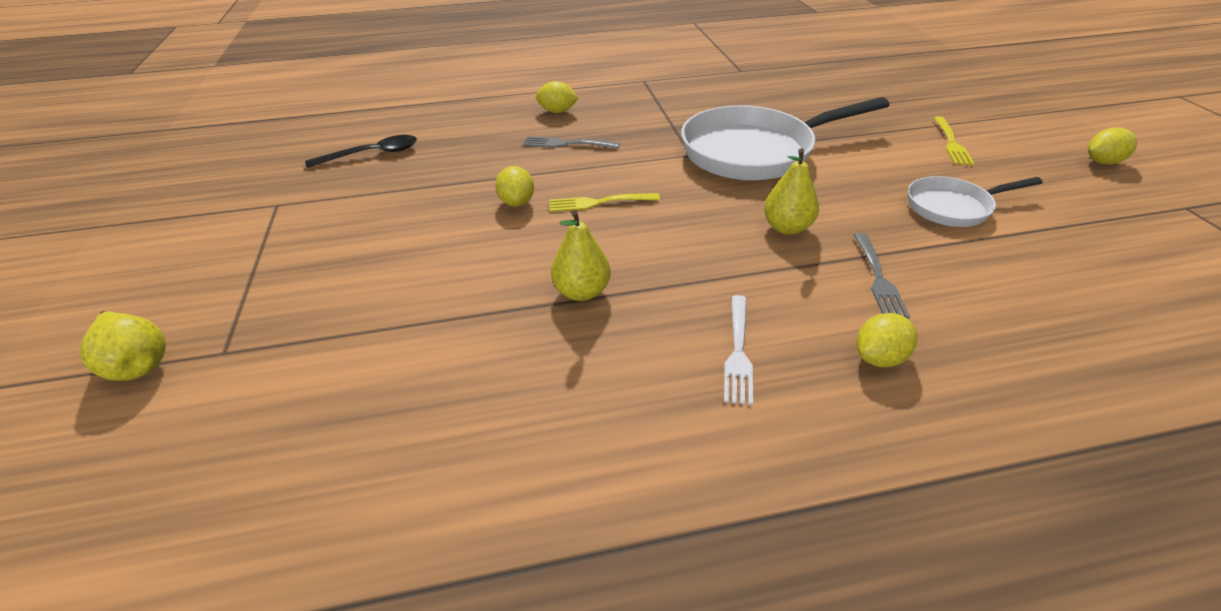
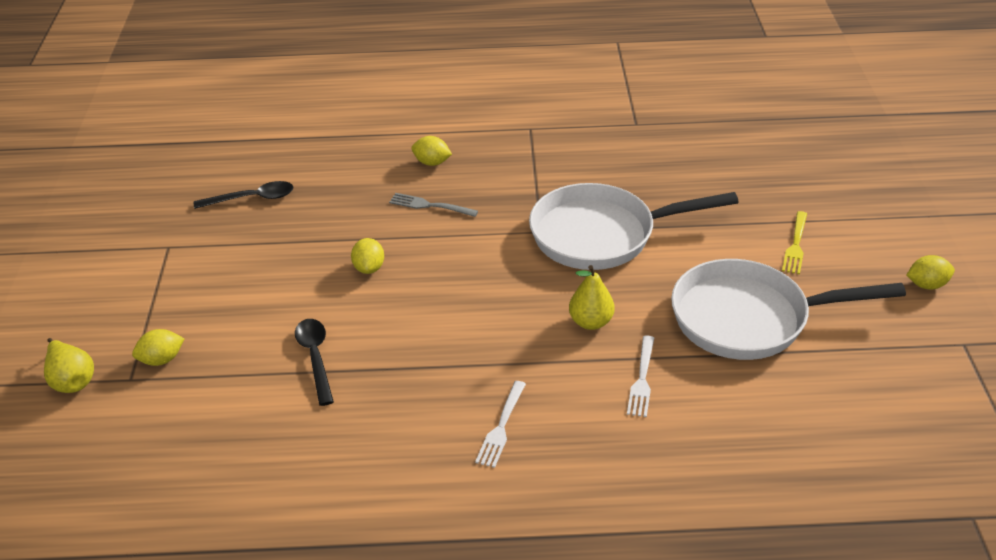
camera: 10 degrees right, 0 degrees up
yellow fork [549,193,660,212] -> none
yellow pear [551,210,611,301] -> none
grey fork [854,233,910,318] -> white fork [627,336,654,417]
yellow lemon [857,313,918,367] -> yellow lemon moved to [132,329,185,366]
white pan [908,176,1043,227] -> white pan [671,259,906,360], size x1.85
none -> black spoon [295,319,334,406]

